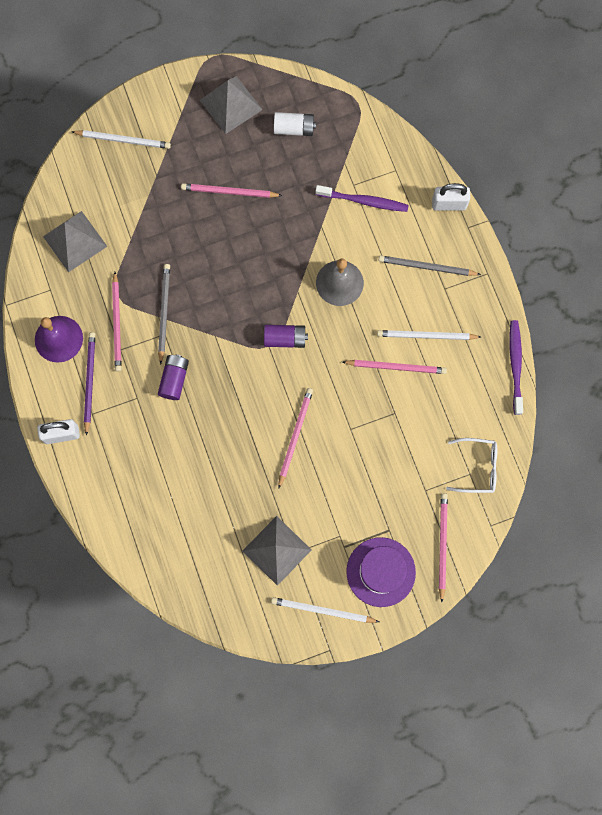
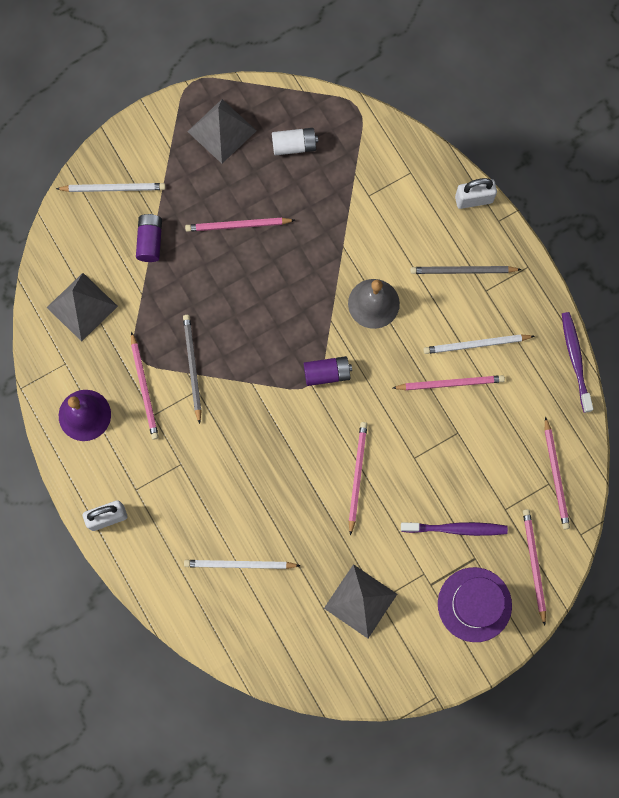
camera: 10 degrees left, 0 degrees up
purple pencil [84,332,95,436] -> none
purple battery [158,355,189,400] -> purple battery moved to [136,214,162,262]
white pencil [271,597,379,623] -> white pencil moved to [184,560,301,569]
purple toothbrush [315,185,409,212] -> purple toothbrush moved to [401,522,508,536]
white glasses [446,438,497,493] -> pink pencil [545,417,570,529]

